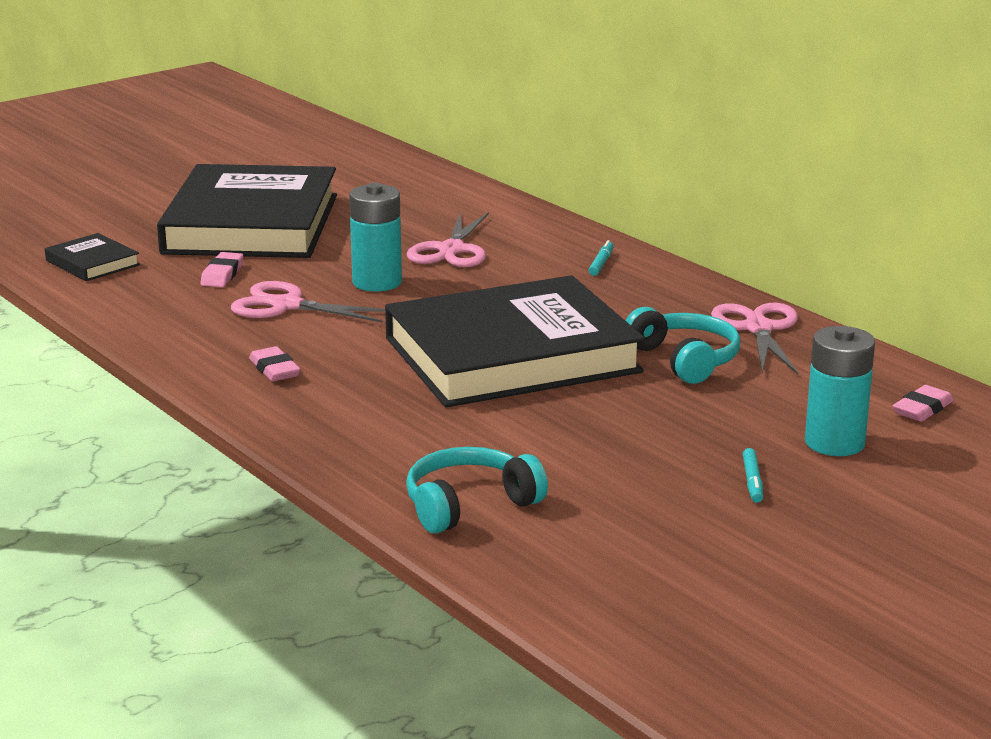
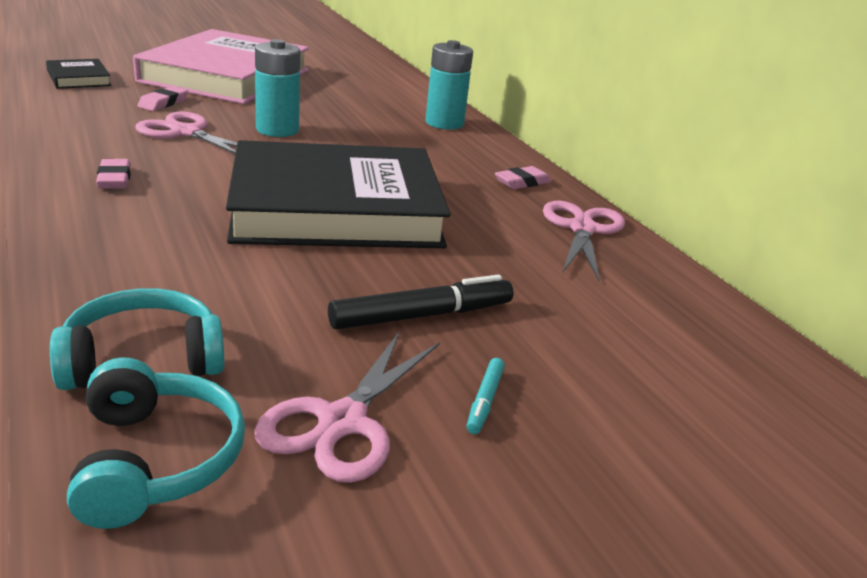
camera: 10 degrees right, 5 degrees up
black book [157,164,337,258] -> pink book [133,29,309,104]
pink scissors [407,212,489,267] -> pink scissors moved to [254,331,440,483]
turquoise marker [589,240,614,276] -> none
turquoise headphones [625,307,740,384] -> turquoise headphones moved to [67,357,245,529]
turquoise battery [805,326,875,456] -> turquoise battery moved to [426,40,473,130]
pink eraser [893,385,954,422] -> pink eraser moved to [495,166,551,189]
none -> black marker [328,275,513,330]

